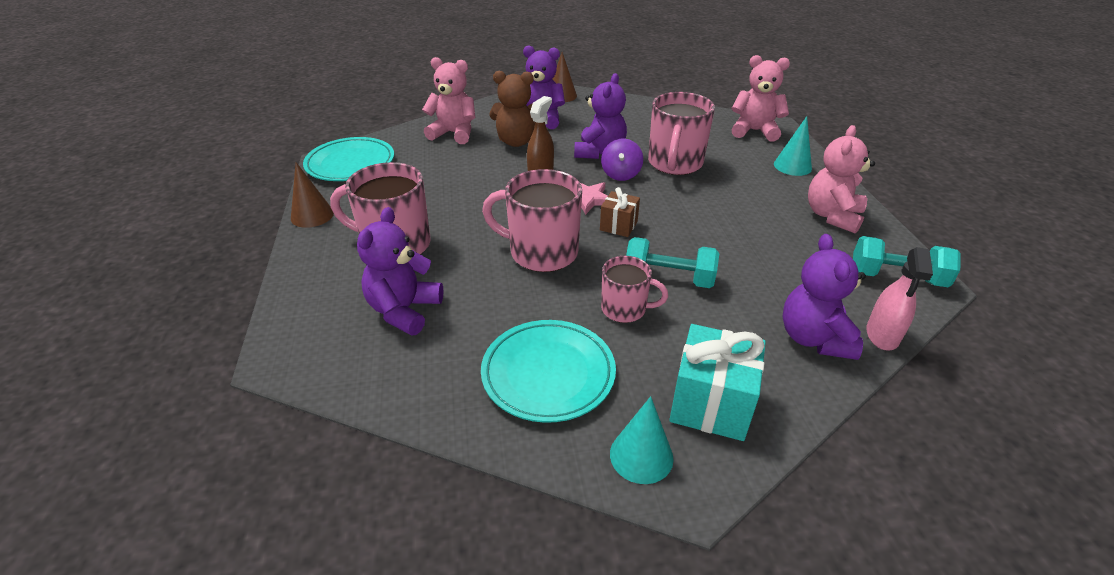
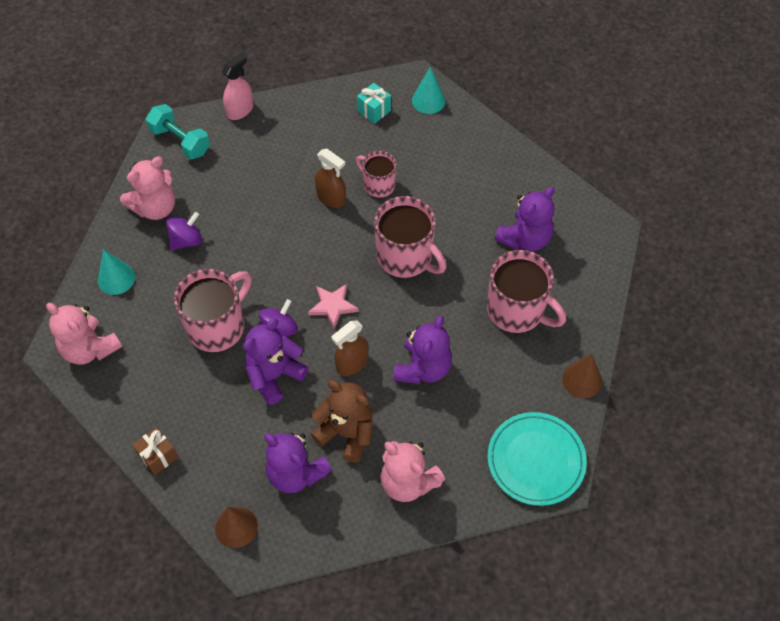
camera: 155 degrees left, 20 degrees up
turquoise plate [481,320,616,423] -> none
brown gift [600,187,640,237] -> brown gift moved to [132,427,178,475]
turquoise dumbbell [626,237,719,288] -> brown spray bottle [315,148,346,208]
turquoise gift [669,324,766,441] -> turquoise gift [357,83,391,124], size x0.58
purple teddy bear [782,234,866,360] -> purple teddy bear moved to [393,315,452,384]
none -> purple spinning top [166,212,202,250]

